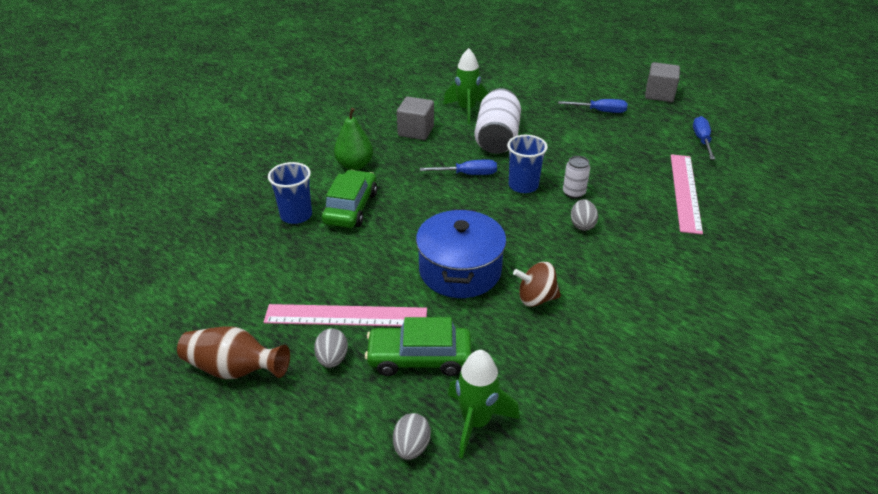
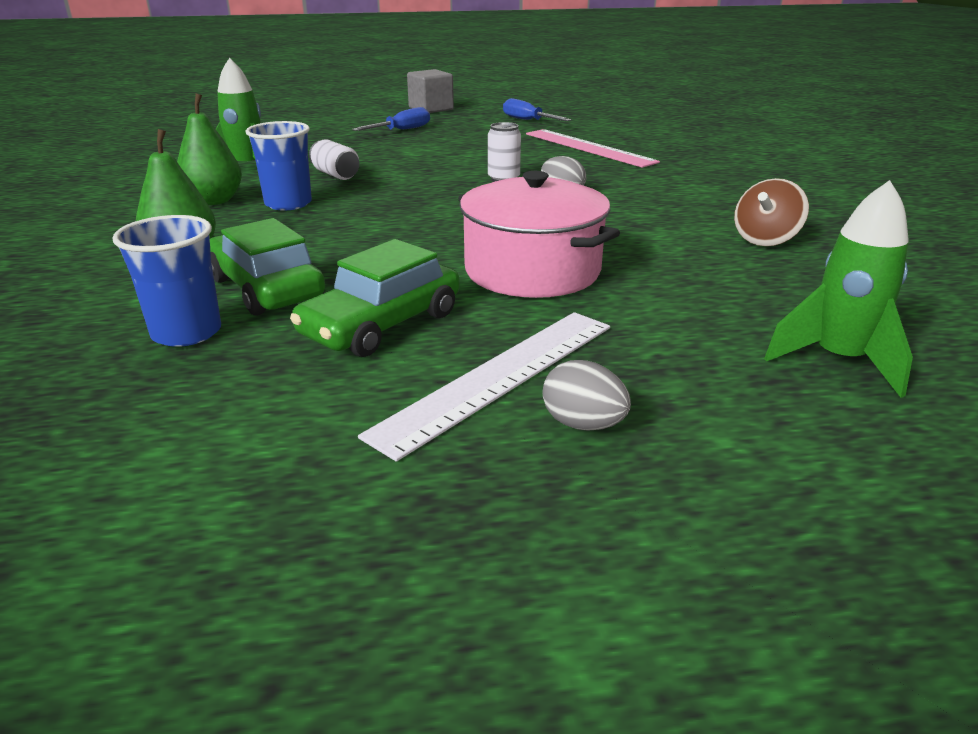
camera: 50 degrees left, 10 degrees down
brown vase [177,326,290,379] -> none
pink ruler [263,304,427,327] -> white ruler [358,312,610,462]
green car [365,317,472,376] -> green car moved to [290,239,460,357]
grey egg [393,413,431,460] -> none
grey cube [397,97,434,140] -> green pear [177,93,242,205]
blue pot [416,209,506,298] -> pink pot [458,171,620,298]
blue screwdriver [420,159,497,175] -> none
white can [475,88,521,154] -> white can [309,139,359,180], size x0.50
blue cup [507,135,548,193] -> blue cup moved to [245,121,312,210]
brown spinning top [513,262,561,307] -> brown spinning top moved to [734,178,809,246]

